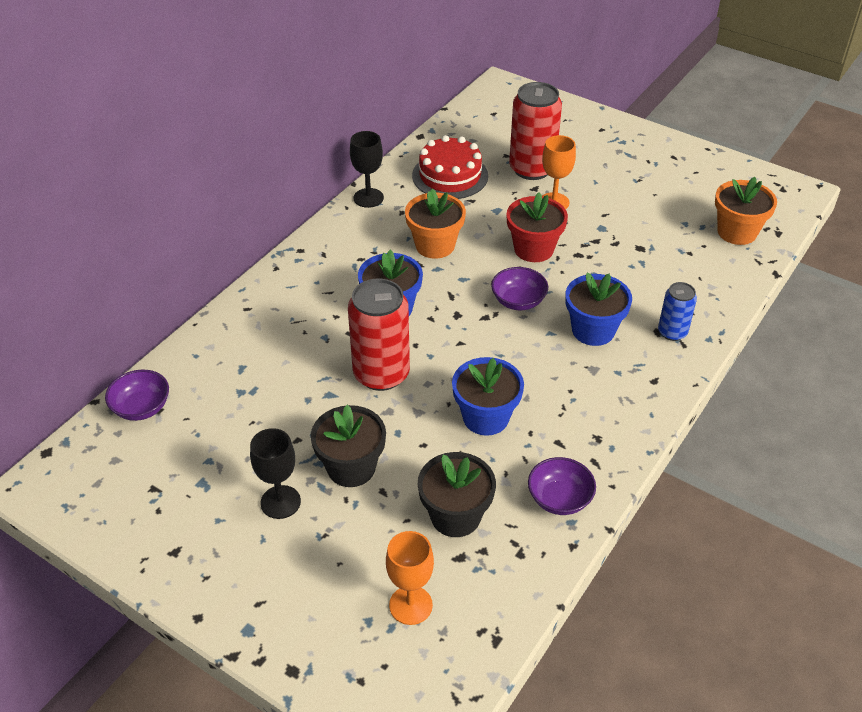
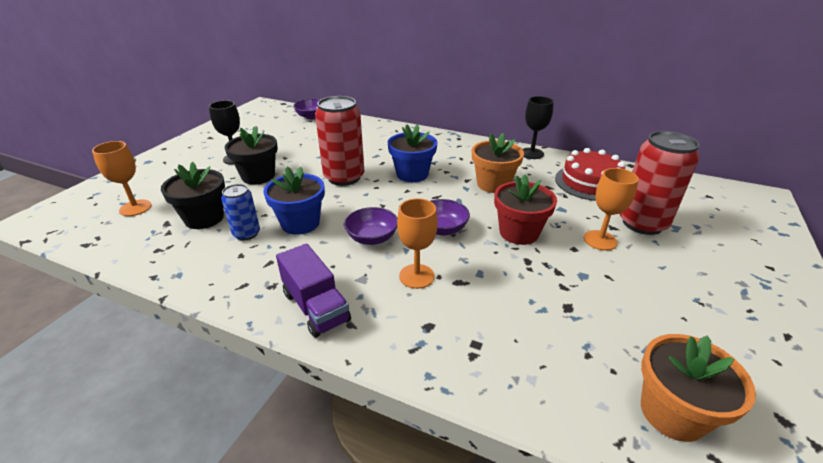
camera: 80 degrees right, 10 degrees down
purple bowl [528,457,596,515] -> purple bowl moved to [344,207,397,245]
blue flower pot [566,273,632,346] -> orange goblet [397,198,438,289]
blue can [658,282,697,341] -> blue can moved to [221,184,260,241]
none -> purple truck [276,244,351,338]

